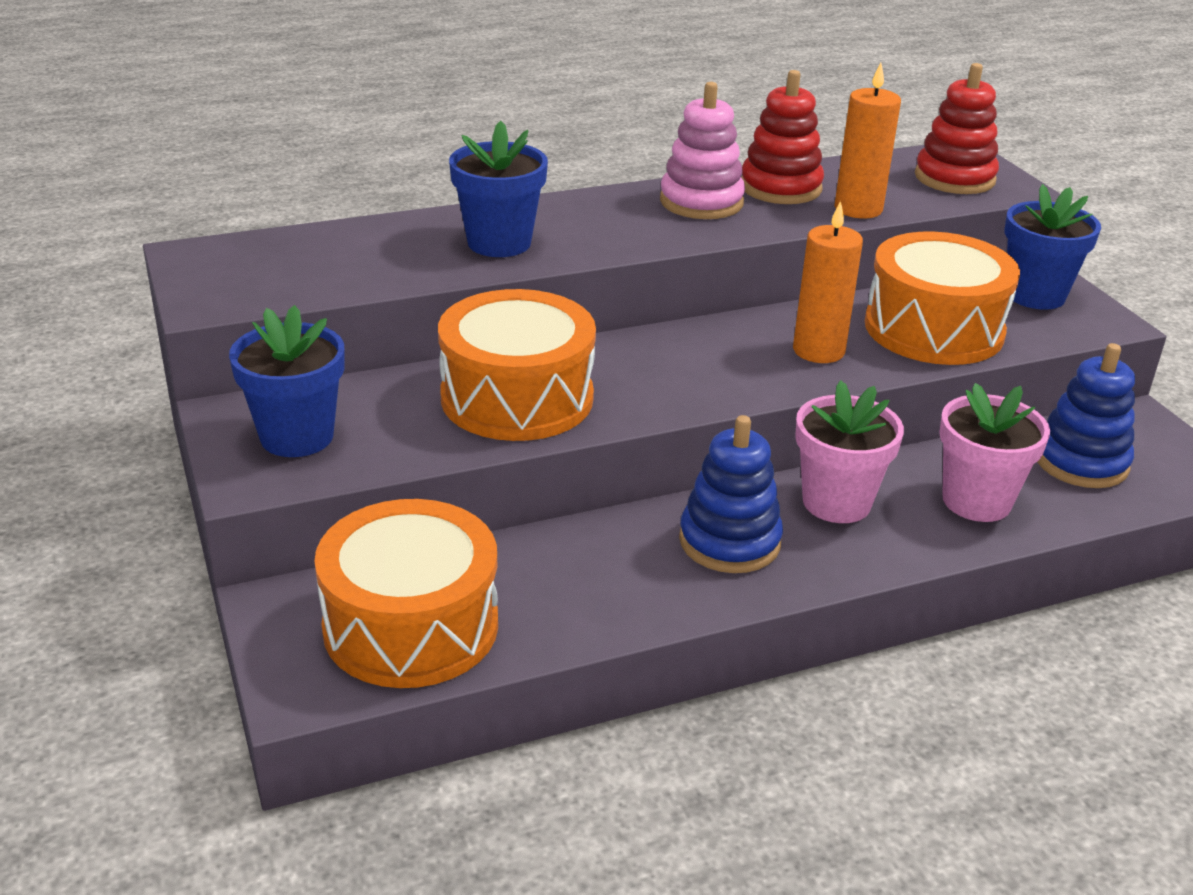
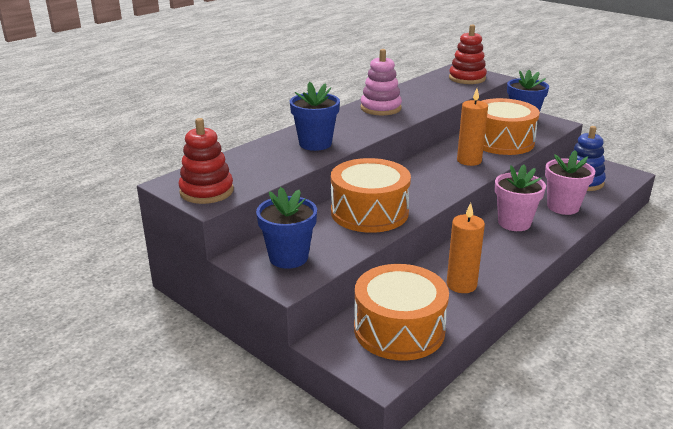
camera: 25 degrees left, 5 degrees down
blue stacking toy [679,415,783,573] -> none
red stacking toy [742,70,824,204] -> red stacking toy moved to [179,118,234,204]
orange candle [835,63,901,218] -> orange candle moved to [447,203,485,293]

